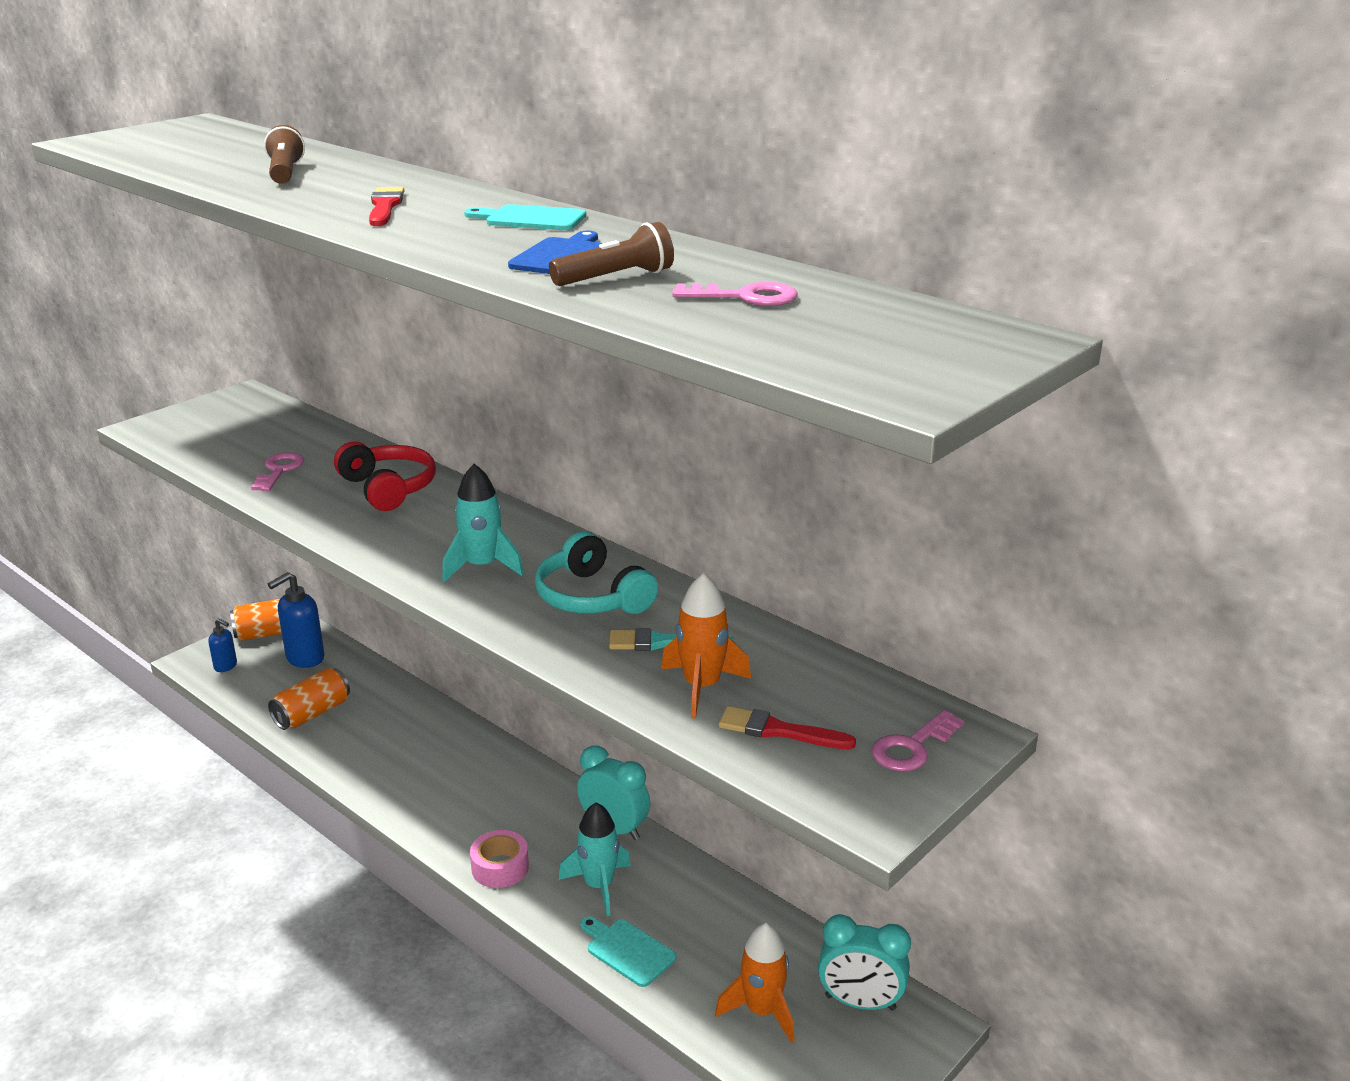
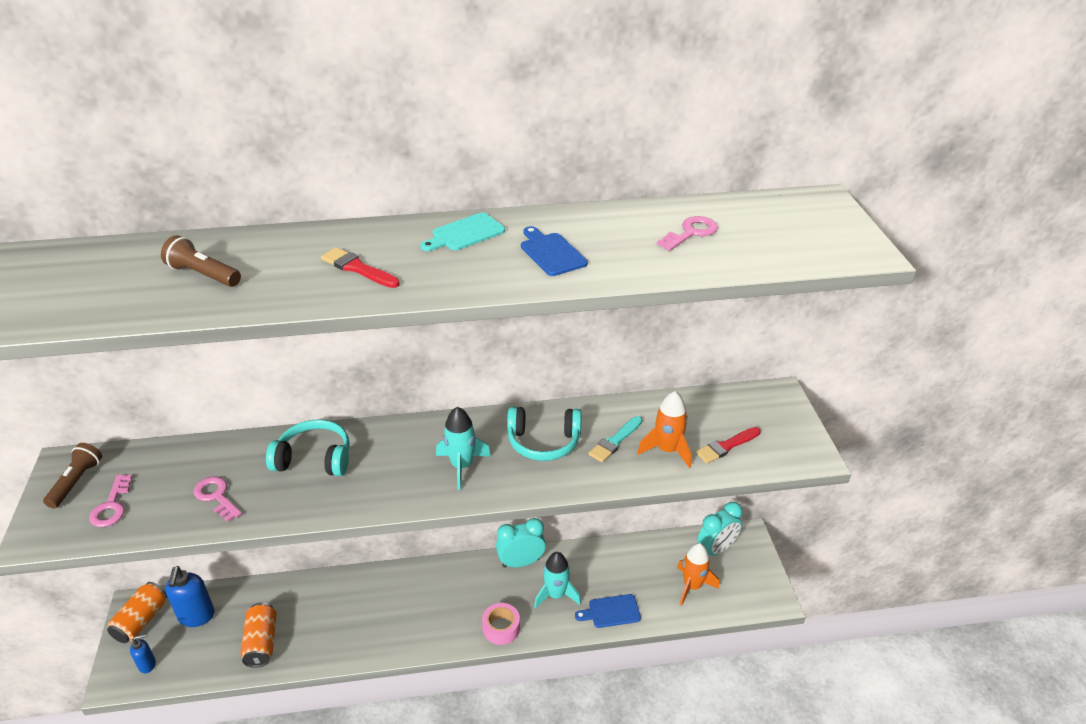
camera: 50 degrees left, 10 degrees up
red headphones [334,441,436,511] -> turquoise headphones [266,420,350,476]
brown flashlight [549,222,674,286] -> brown flashlight moved to [43,443,102,508]
turquoise cutting board [580,916,676,987] -> blue cutting board [575,594,641,628]
pink key [872,710,964,771] -> pink key moved to [89,475,132,527]

